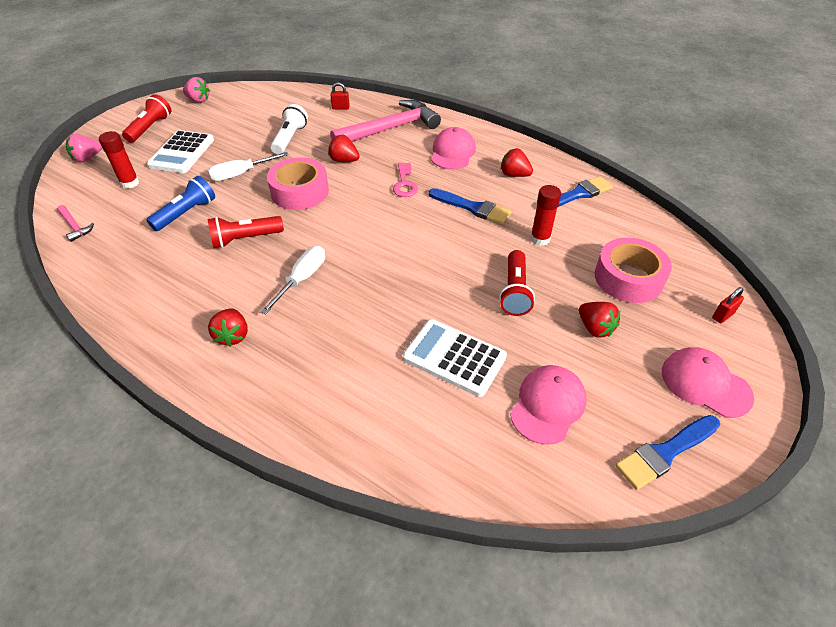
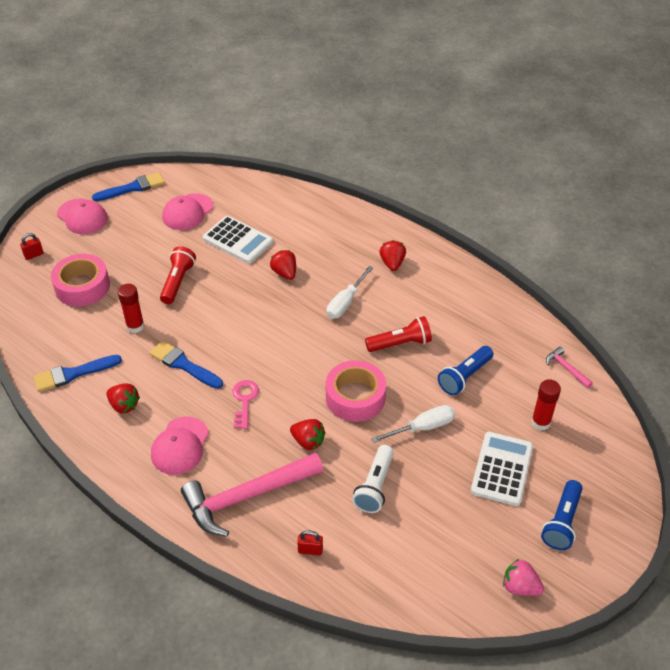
camera: 175 degrees left, 0 degrees up
pink strawberry [66,134,102,162] -> none
red flashlight [122,94,171,143] -> blue flashlight [541,480,583,550]
red strawberry [579,302,620,338] -> red strawberry moved to [270,250,296,280]

